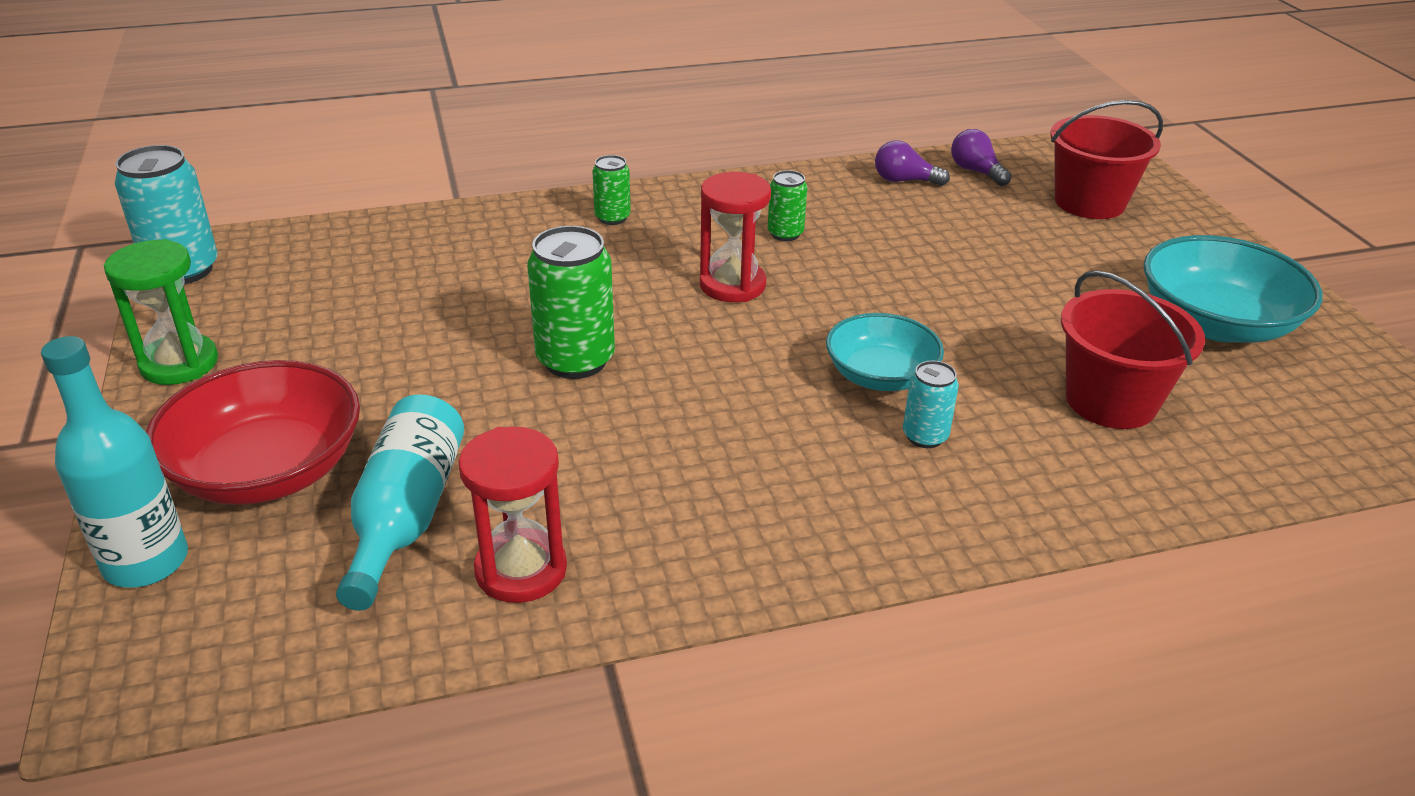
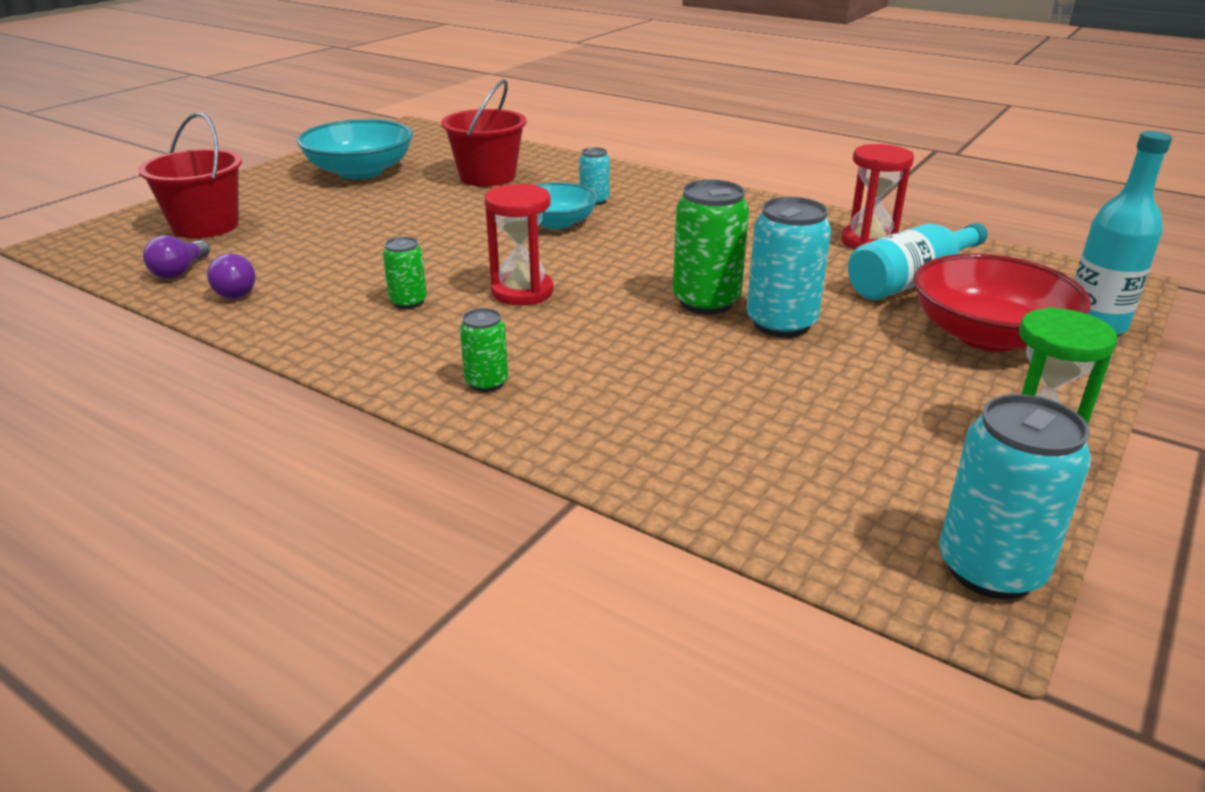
camera: 130 degrees left, 5 degrees down
none -> turquoise can [747,197,831,337]

